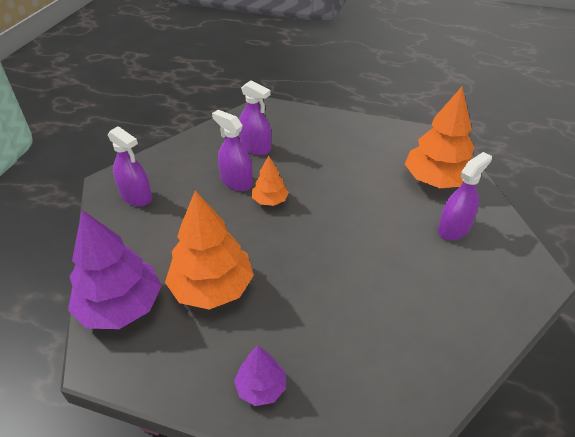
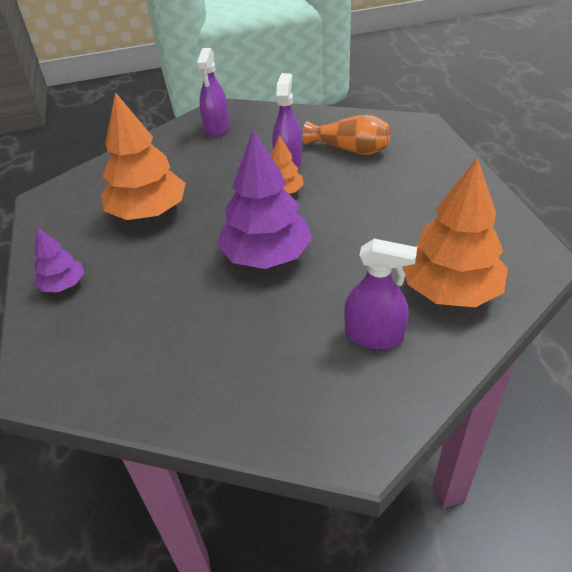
camera: 60 degrees right, 0 degrees up
purple tree [68,210,162,329] -> purple tree moved to [217,130,312,269]
purple spray bottle [239,80,271,155] -> orange vase [303,114,390,155]

